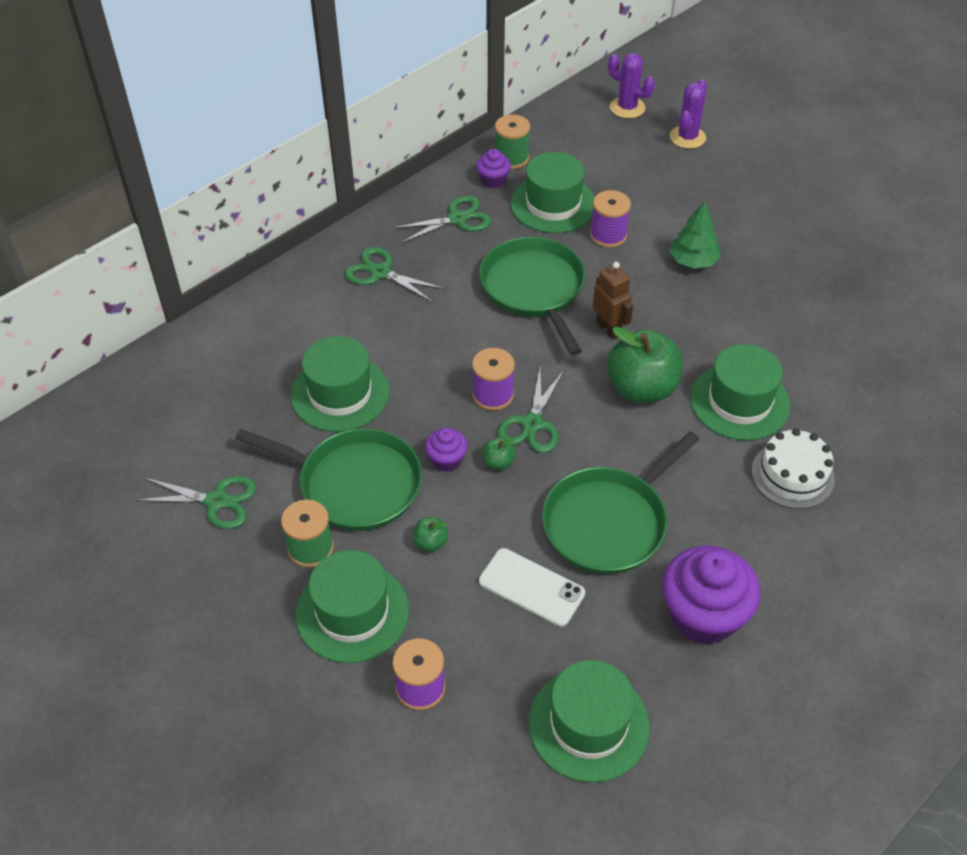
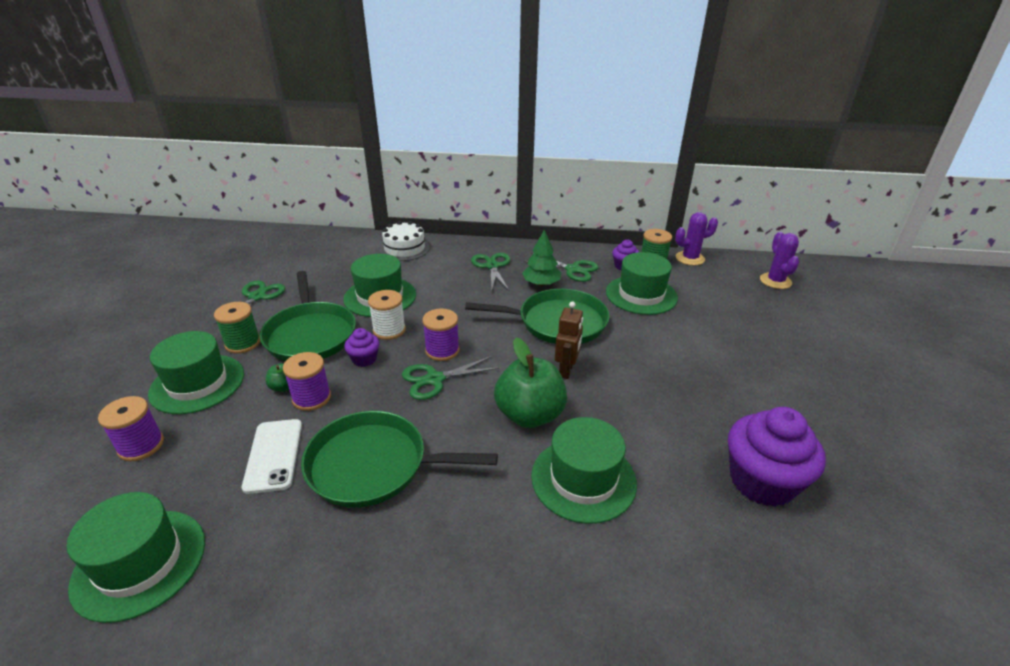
camera: 50 degrees right, 15 degrees down
green scissors [135,476,257,529] -> green scissors turned 135 degrees counterclockwise [214,281,285,324]
green pan [479,237,585,355] -> green pan turned 60 degrees clockwise [465,289,609,344]
green apple [482,437,516,470] -> none
purple spool [590,190,631,248] -> purple spool moved to [283,352,331,411]
purple cupcake [662,545,760,645] -> purple cupcake moved to [728,407,826,507]
purple cactus [670,79,707,149] -> purple cactus moved to [675,212,718,265]
green tree [670,201,721,269] -> green tree moved to [522,230,561,286]
white cake [751,428,835,509] -> white cake moved to [380,221,430,261]
none -> white spool [368,290,406,340]

